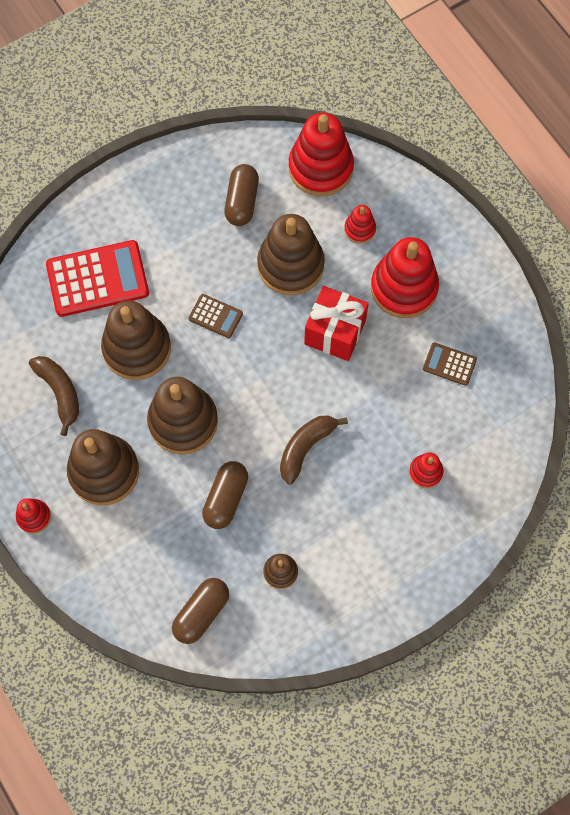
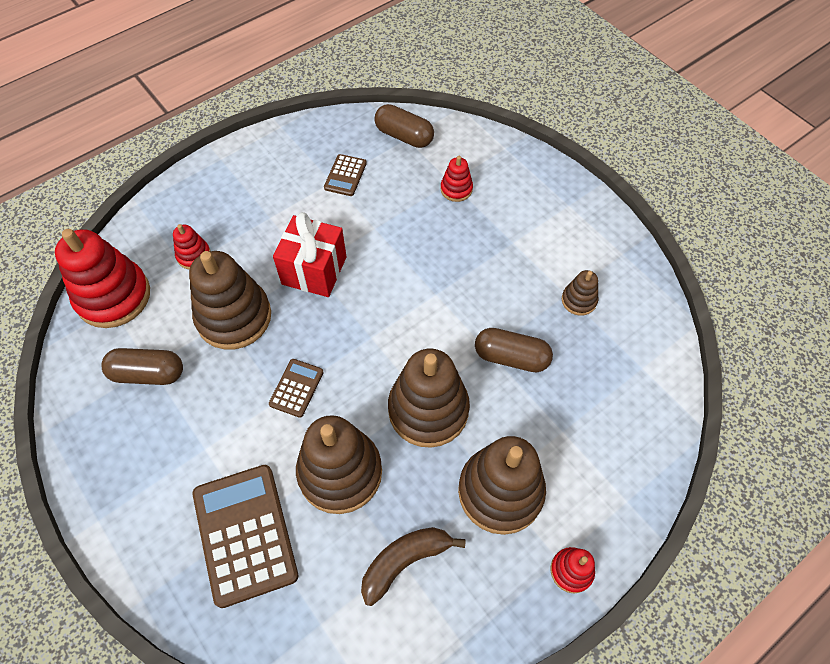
camera: 95 degrees left, 10 degrees down
red calculator [46,240,149,317] -> brown calculator [193,465,298,608]
brown capsule [172,578,229,644] -> brown capsule moved to [374,104,434,148]
brown banana [280,416,348,485] -> none
red stacking toy [371,237,439,318] -> none

